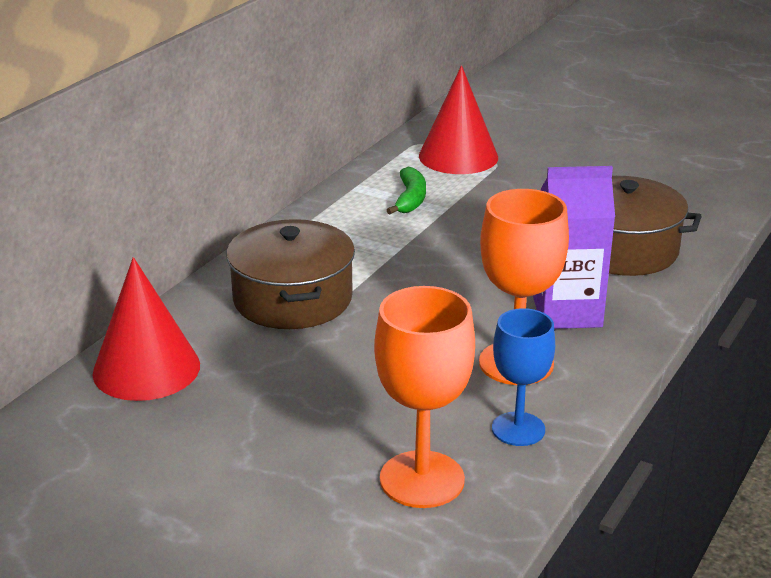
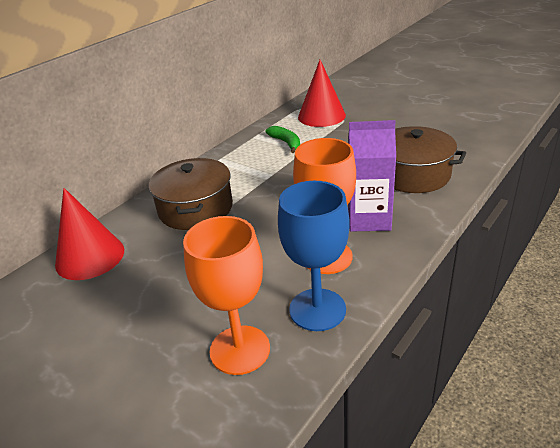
camera: 10 degrees right, 5 degrees up
green banana [387,167,426,214] -> green banana turned 45 degrees counterclockwise [265,126,300,153]
blue goblet [492,308,555,446] -> blue goblet [278,181,350,331], size x1.51

